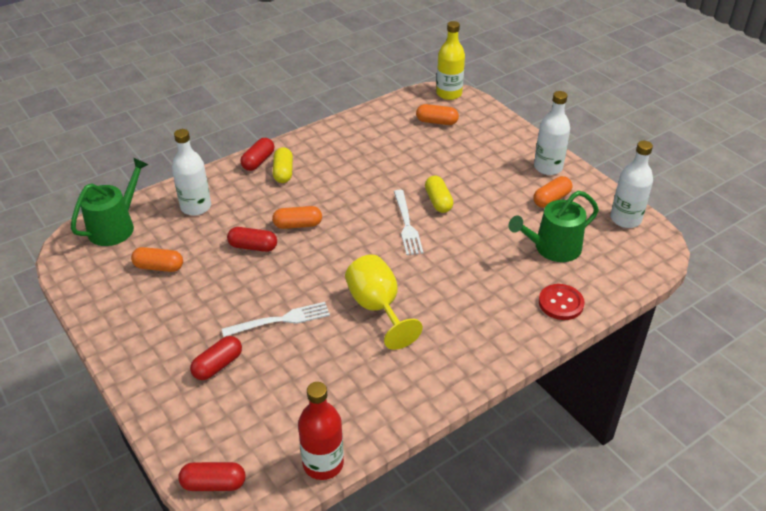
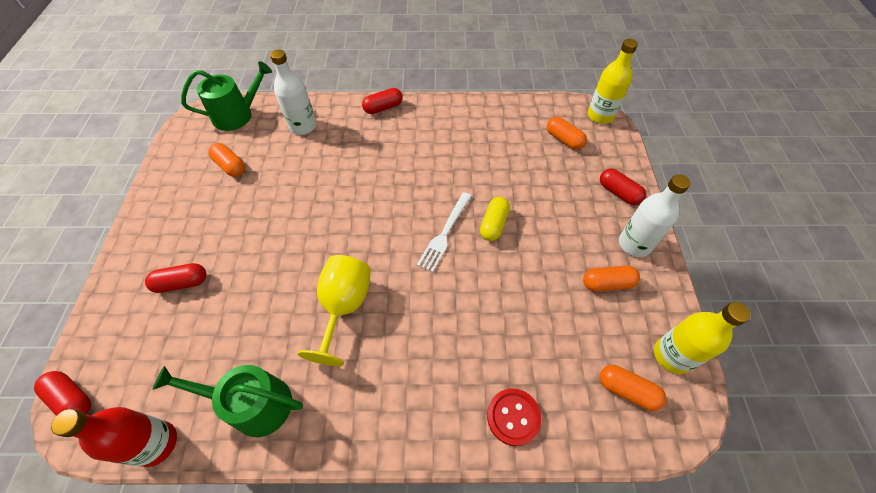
camera: 35 degrees right, 15 degrees up
white fork [222,302,330,337] -> none
red capsule [227,227,277,252] -> red capsule moved to [600,168,646,205]
orange capsule [272,206,322,229] -> orange capsule moved to [600,365,666,411]
yellow capsule [273,147,293,183] -> none
green watering can [509,191,599,262] -> green watering can moved to [152,365,303,437]
white bottle [610,141,653,228] -> yellow bottle [654,302,751,374]

